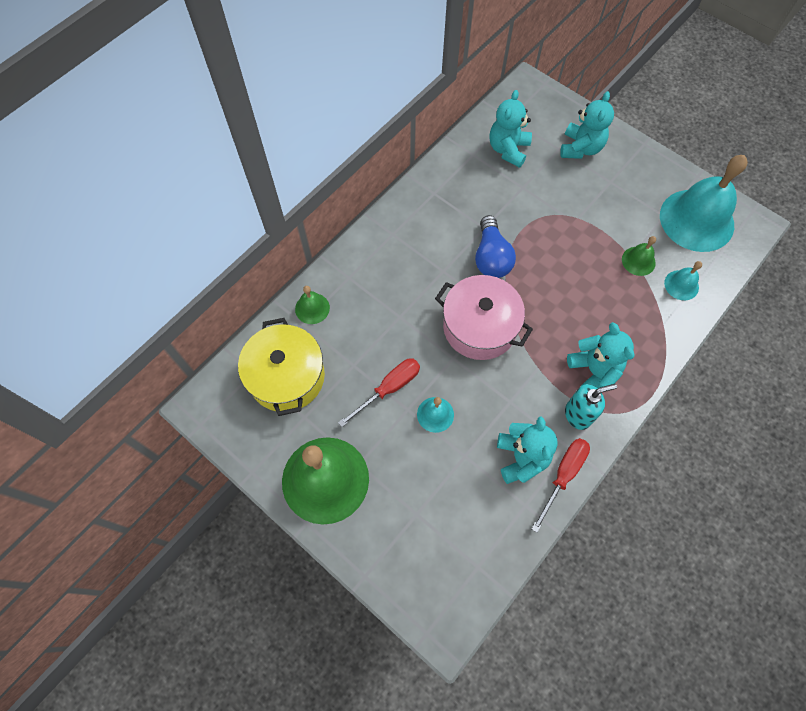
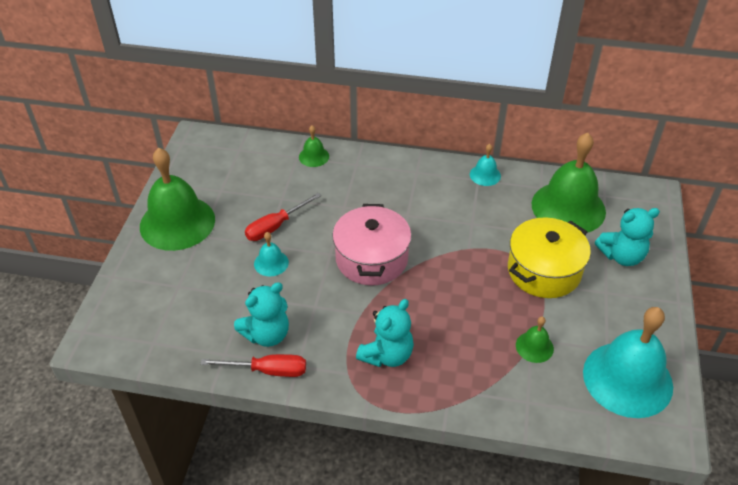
camera: 60 degrees right, 20 degrees down
yellow pot [238,318,325,416] -> yellow pot moved to [508,218,591,298]
red screwdriver [338,358,420,427] -> red screwdriver turned 120 degrees clockwise [245,193,321,241]
blue light bulb [475,215,516,278] -> none
turquoise teddy bear [490,90,532,168] -> green bell [532,133,606,233]
turquoise soap dispenser [565,384,617,430] -> none
turquoise bell [664,261,702,300] -> turquoise bell moved to [470,144,501,186]

